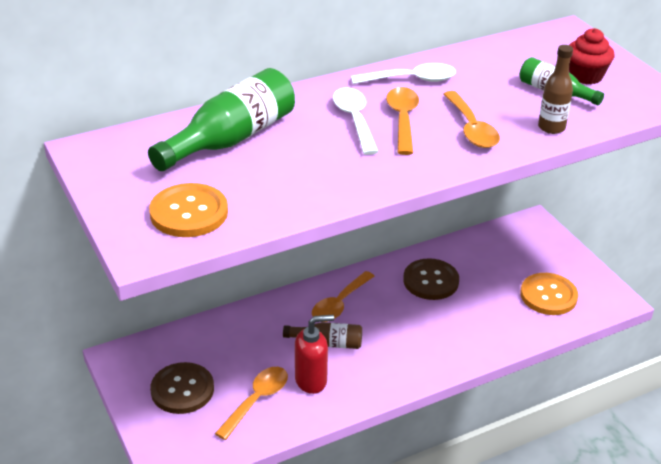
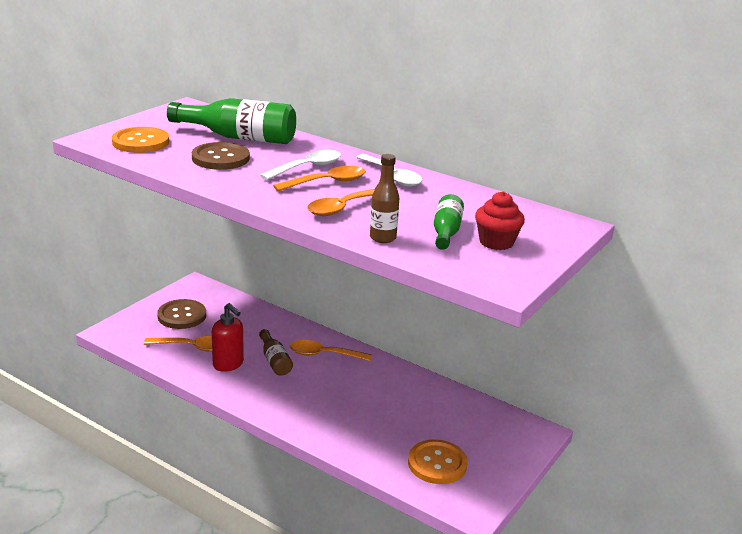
camera: 60 degrees right, 10 degrees down
brown button [403,258,459,300] -> brown button moved to [192,142,250,170]

